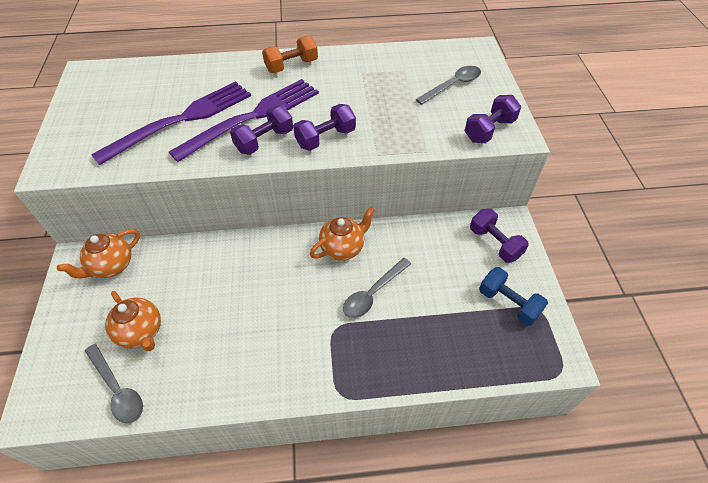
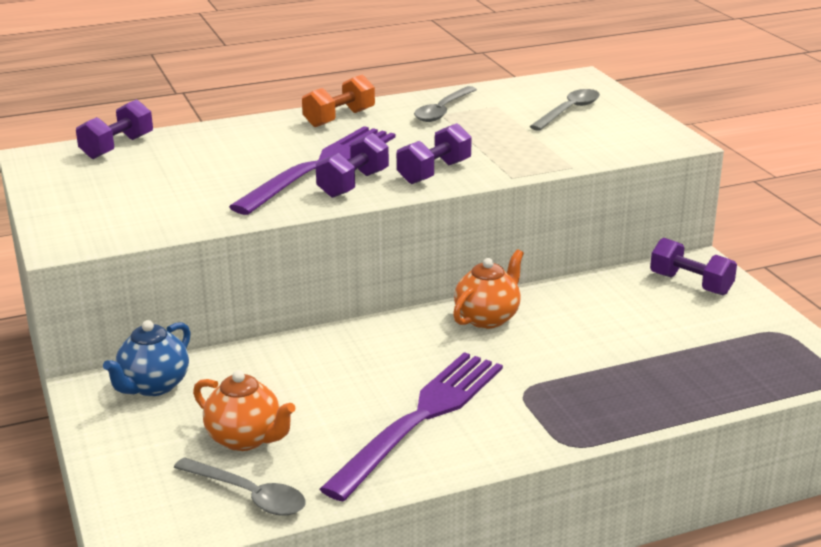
camera: 15 degrees left, 25 degrees down
orange teapot [57,229,140,278] -> blue teapot [103,320,191,396]
purple fork [91,81,251,165] -> purple fork moved to [320,352,503,501]
grey spoon [343,258,411,318] -> grey spoon moved to [414,86,477,122]
purple dumbbell [465,95,521,143] -> purple dumbbell moved to [76,99,153,159]
blue dumbbell [479,267,548,326] -> none

